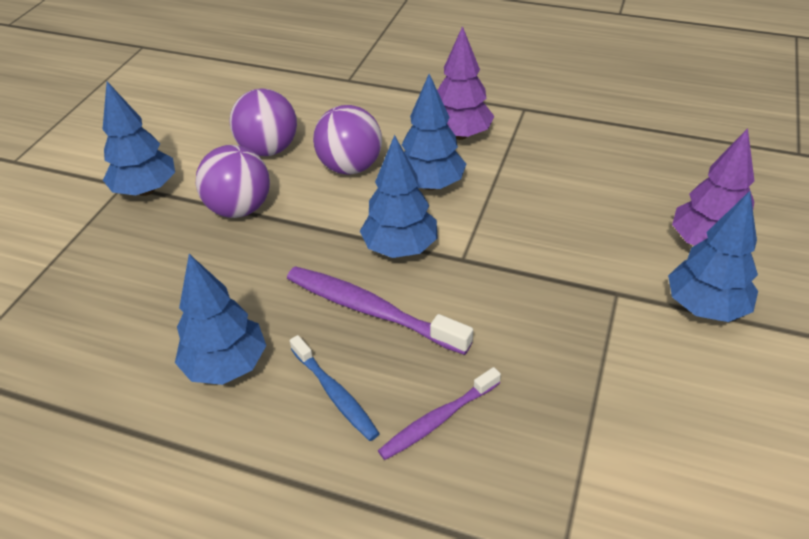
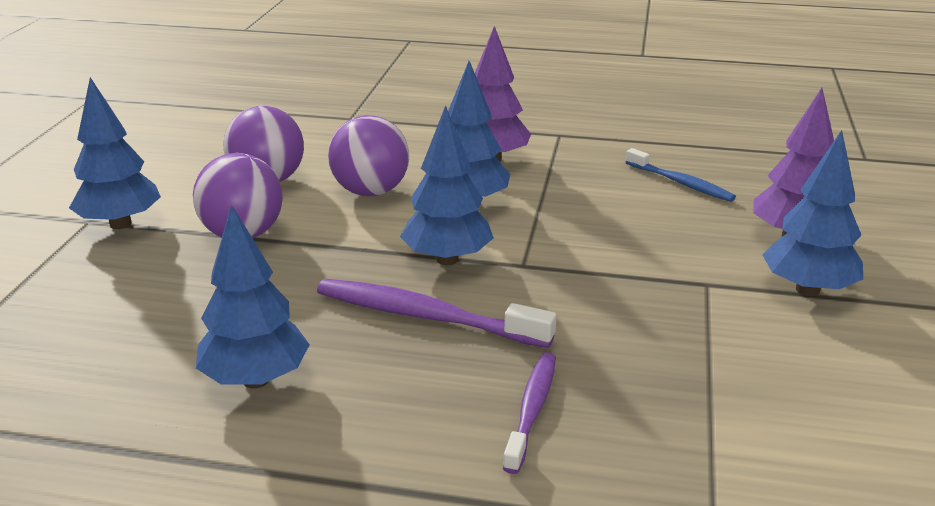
camera: 10 degrees left, 15 degrees down
blue toothbrush [290,335,380,441] -> blue toothbrush moved to [626,148,736,202]
purple toothbrush [378,367,501,460] -> purple toothbrush turned 150 degrees clockwise [503,352,556,474]

